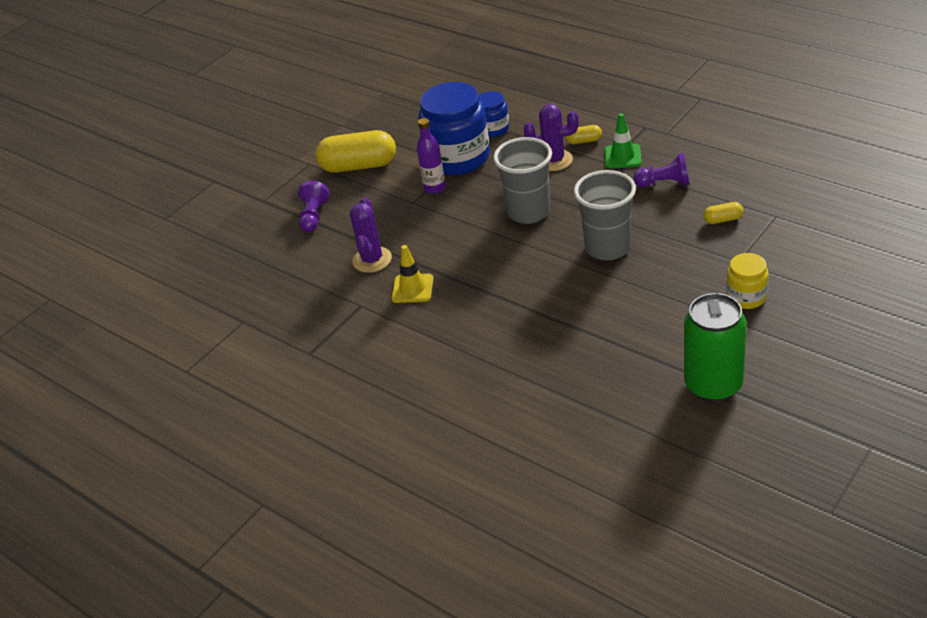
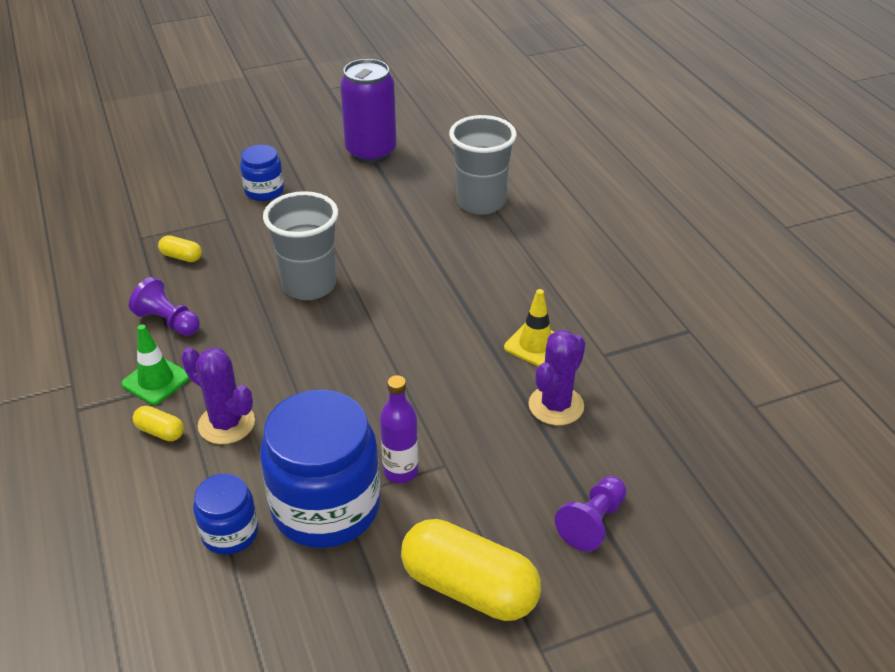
camera: 155 degrees left, 0 degrees up
grey cup [493,137,552,224] -> grey cup moved to [449,115,517,215]
green can [684,293,747,402] -> purple can [340,59,396,164]
yellow jar [726,253,769,309] -> blue jar [240,145,284,201]

